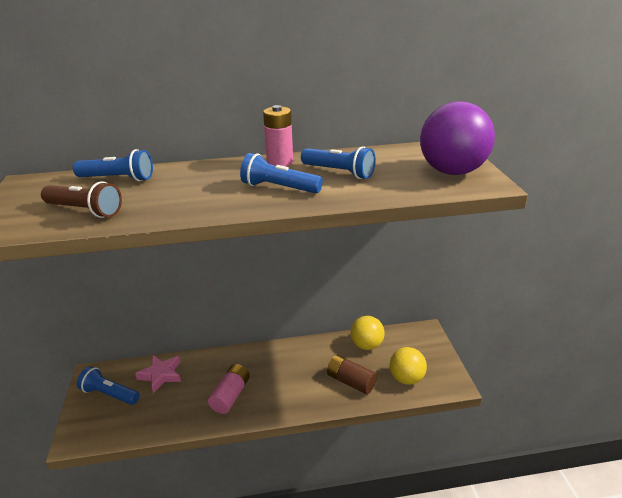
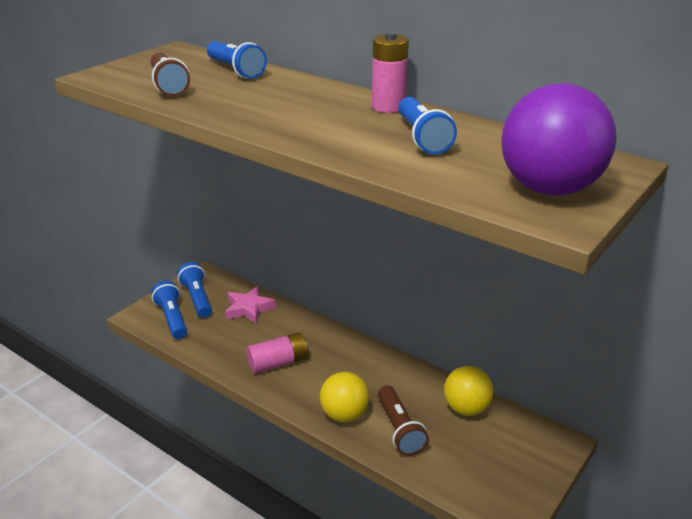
camera: 45 degrees right, 0 degrees up
blue flashlight [240,153,323,193] -> blue flashlight moved to [151,281,187,339]
brown battery [327,355,377,394] -> brown flashlight [378,385,429,456]
yellow ball [389,347,427,385] -> yellow ball moved to [320,372,369,422]

